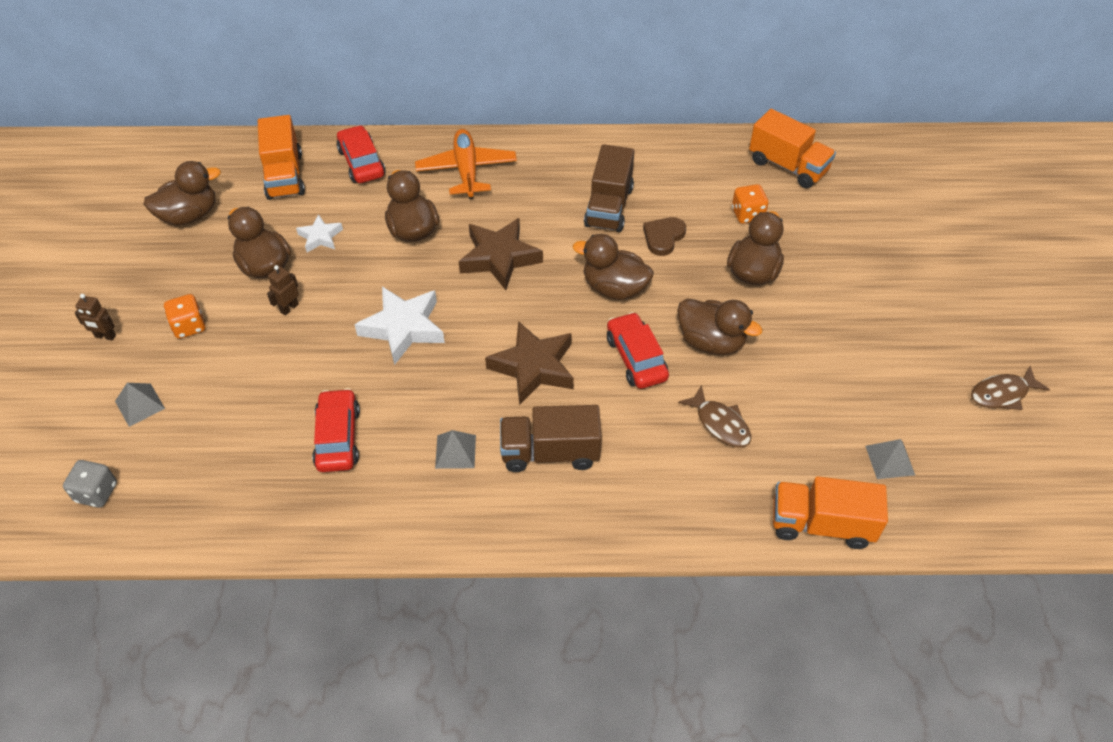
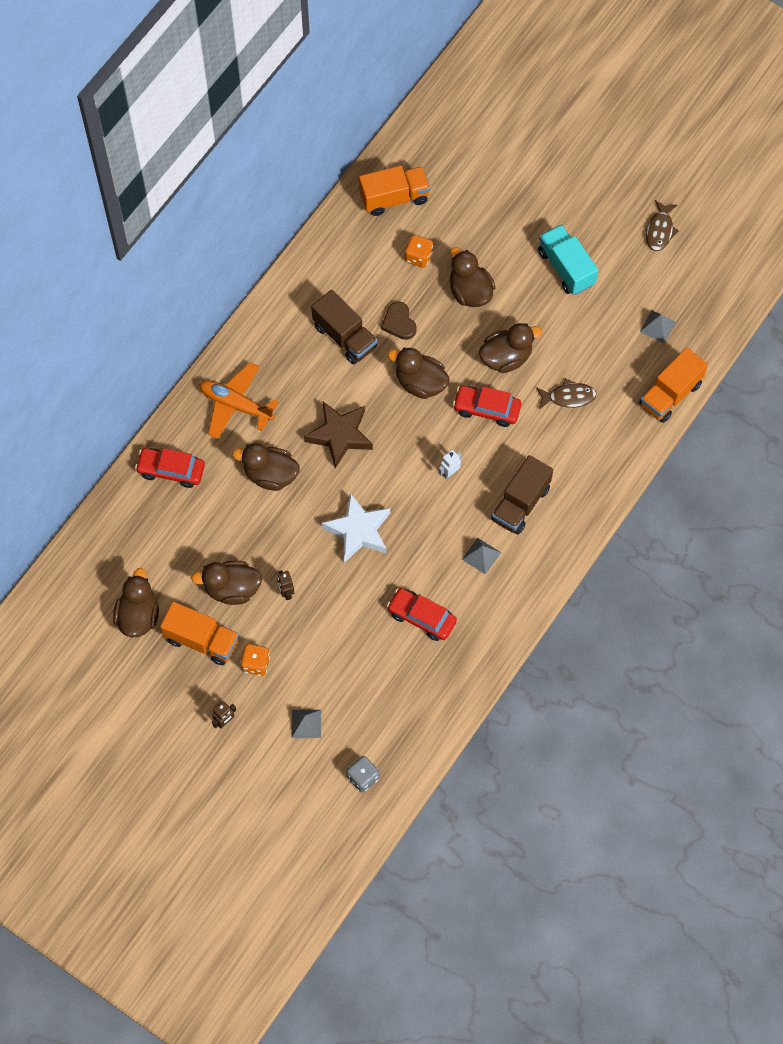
camera: 55 degrees left, 15 degrees up
orange truck [258,115,305,200] -> orange truck moved to [160,602,239,665]
white star [296,214,343,252] -> none
brown star [485,321,574,405] -> white robot [438,450,461,480]
brown duck [573,234,654,300] -> brown duck turned 60 degrees clockwise [388,347,450,399]
none -> turquoise truck [538,224,598,295]

